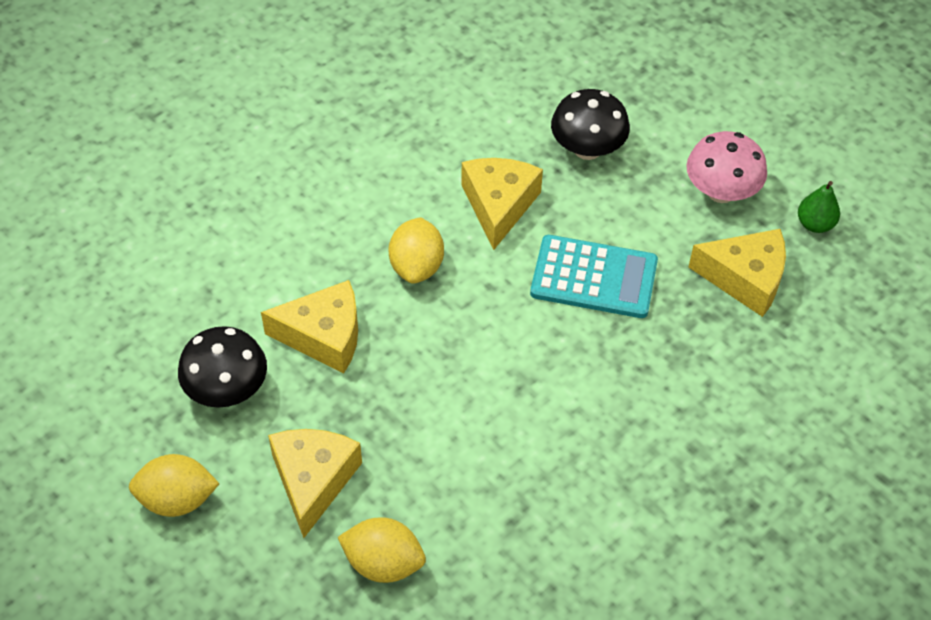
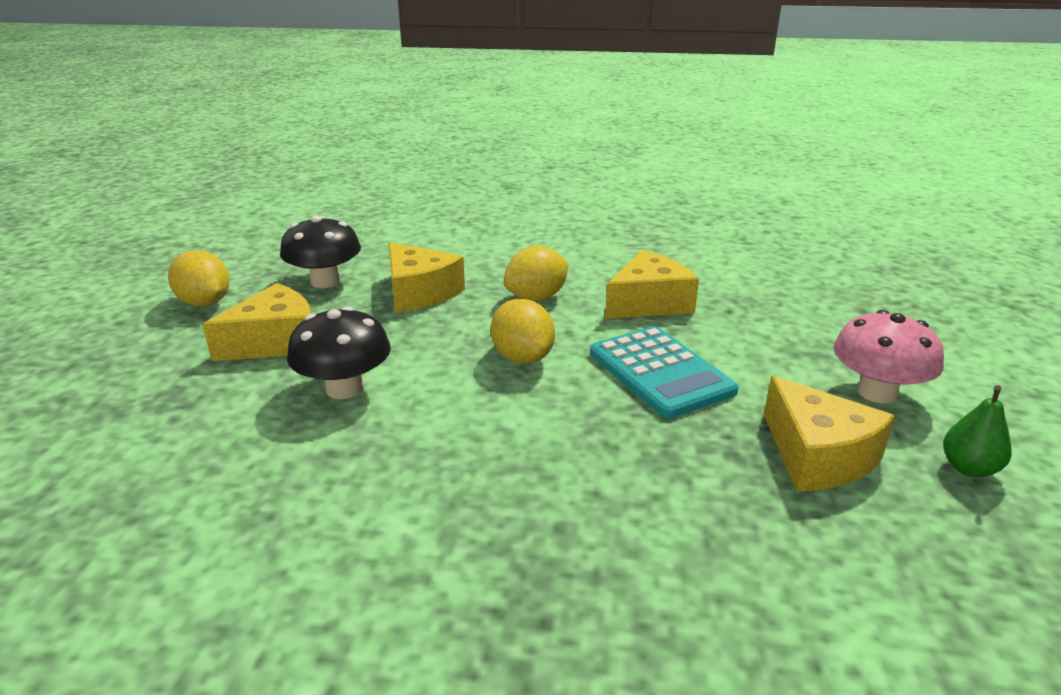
camera: 50 degrees right, 25 degrees down
yellow lemon [338,517,426,583] -> yellow lemon moved to [491,299,555,364]
black mushroom [551,89,630,160] -> black mushroom moved to [287,306,391,399]

